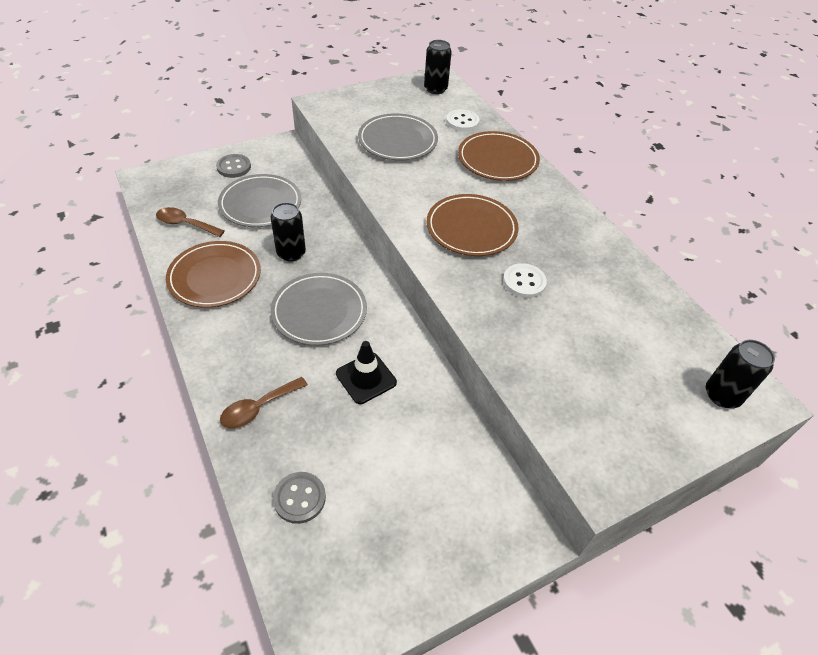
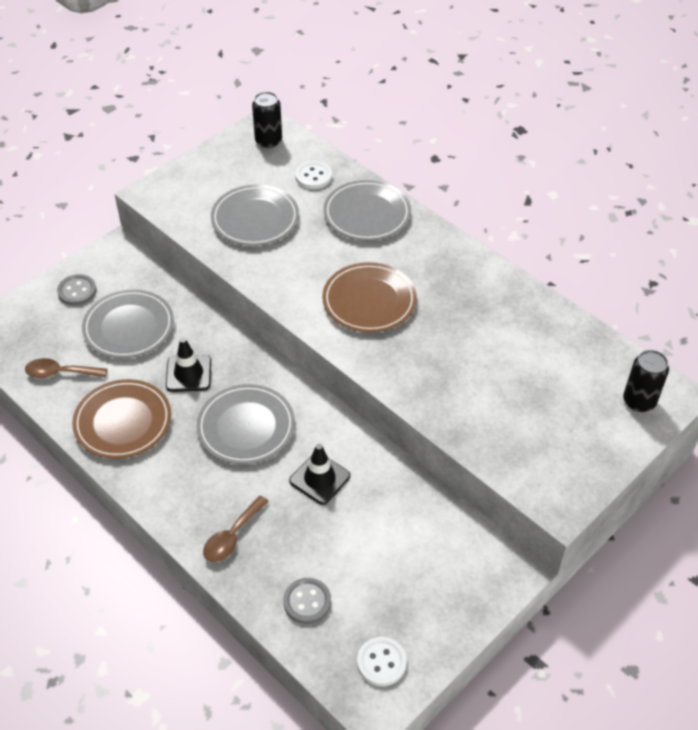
camera: 15 degrees left, 0 degrees up
black can [270,202,306,262] -> black traffic cone [166,338,211,392]
brown plate [458,131,540,181] -> grey plate [323,180,411,241]
white button [503,263,547,298] -> white button moved to [357,637,407,686]

